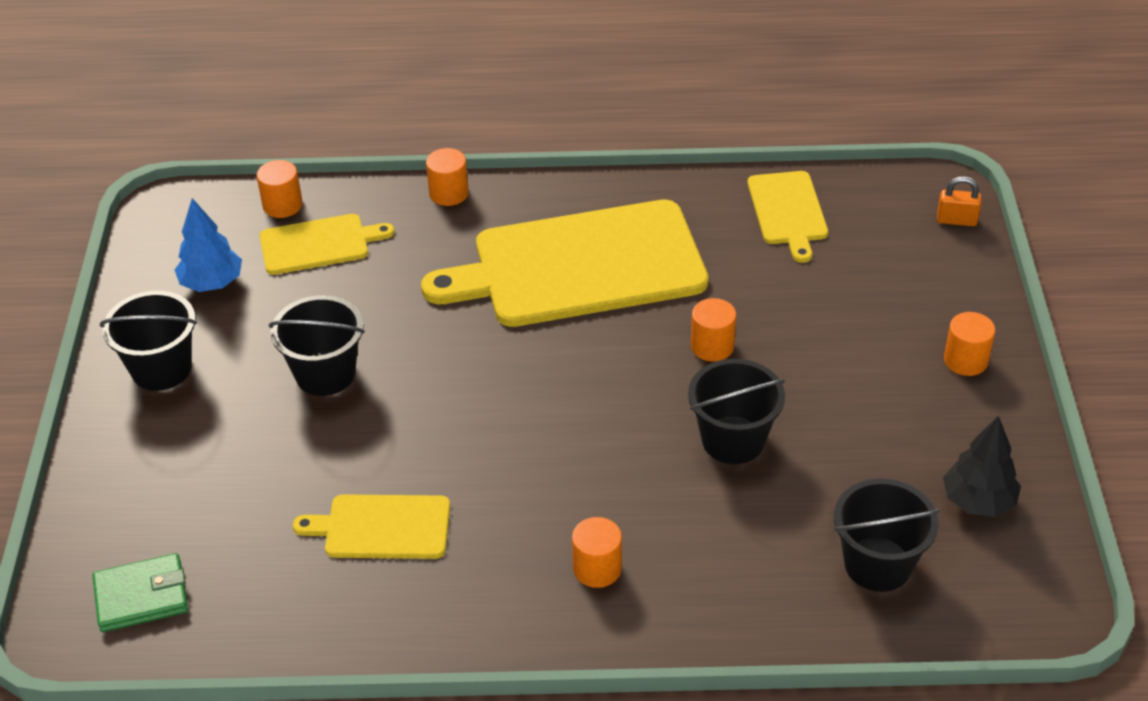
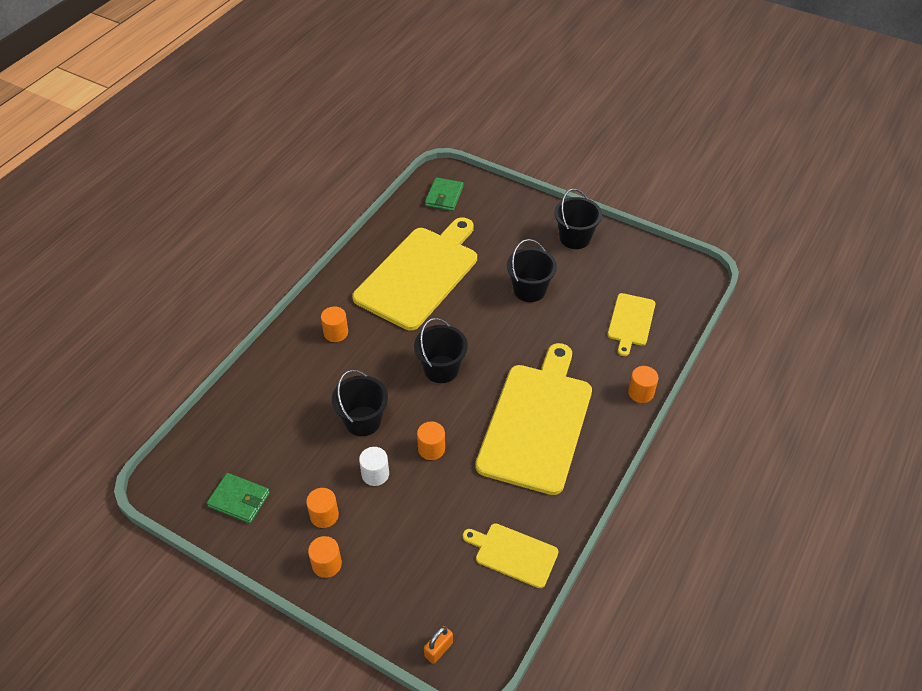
camera: 120 degrees right, 5 degrees up
blue tree [175,198,242,292] -> none
orange cylinder [257,160,302,218] -> orange cylinder moved to [306,488,339,528]
yellow cutting board [293,494,450,559] -> yellow cutting board [352,218,477,330], size x2.06
black bucket [834,479,940,592] -> black bucket moved to [414,318,468,383]
black tree [943,416,1021,517] -> green wallet [207,473,270,523]
none -> white cylinder [359,447,389,486]

